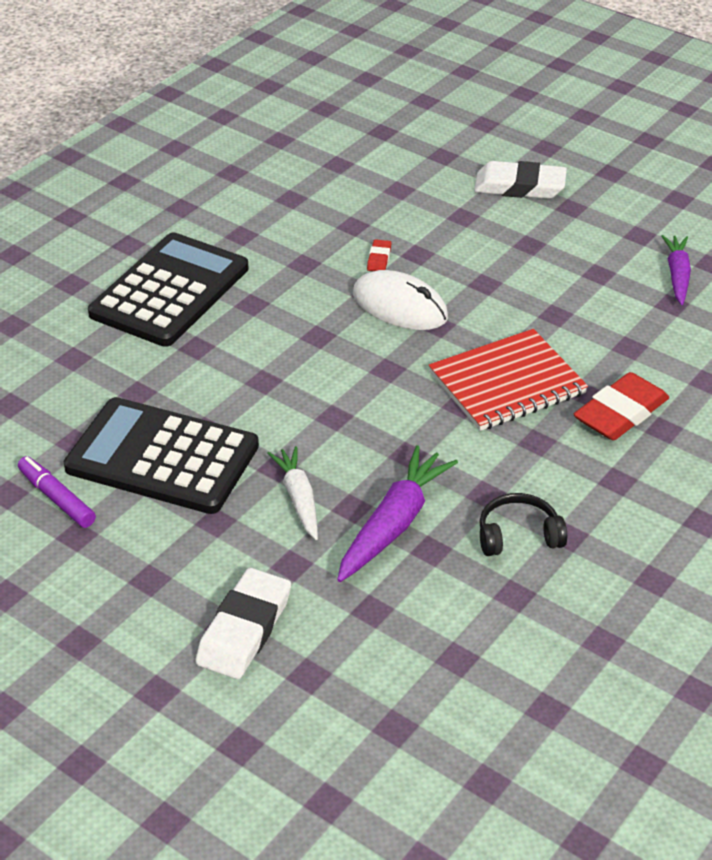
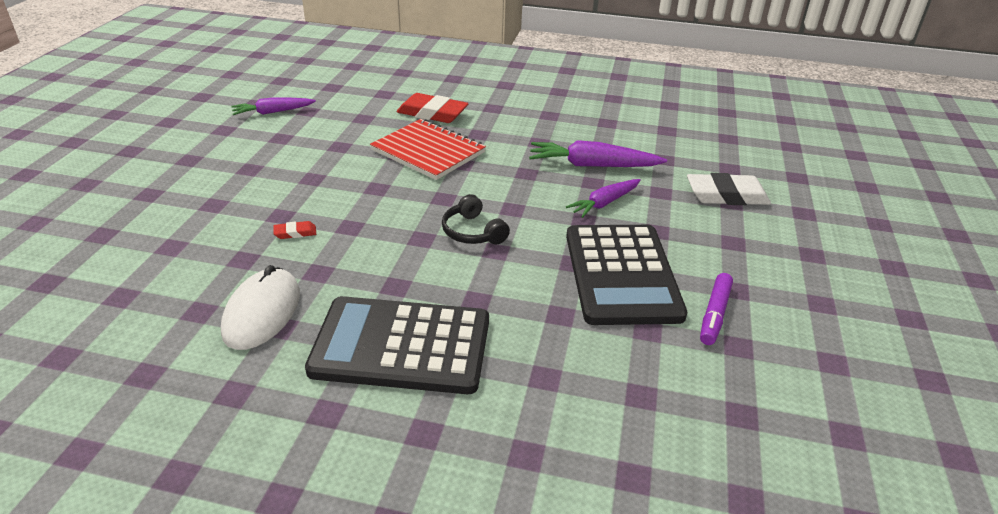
camera: 115 degrees left, 5 degrees down
white carrot [267,446,318,540] -> purple carrot [566,179,641,218]
white mouse [353,270,448,330] -> white mouse moved to [221,265,300,350]
white eraser [474,161,567,199] -> none
black headphones [479,493,567,556] -> black headphones moved to [442,194,510,245]

